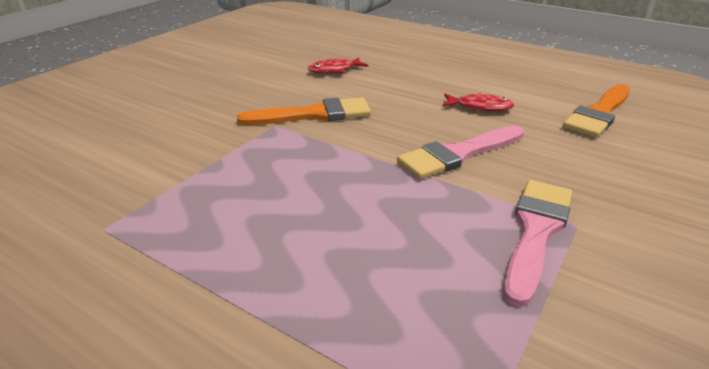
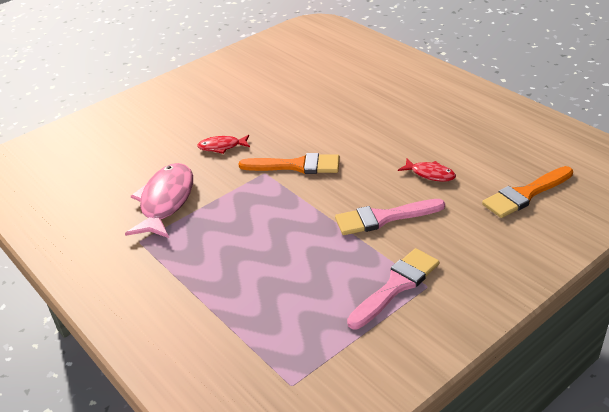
camera: 20 degrees right, 5 degrees up
red fish [308,57,368,73] -> red fish moved to [197,135,250,154]
none -> pink fish [125,163,193,238]

